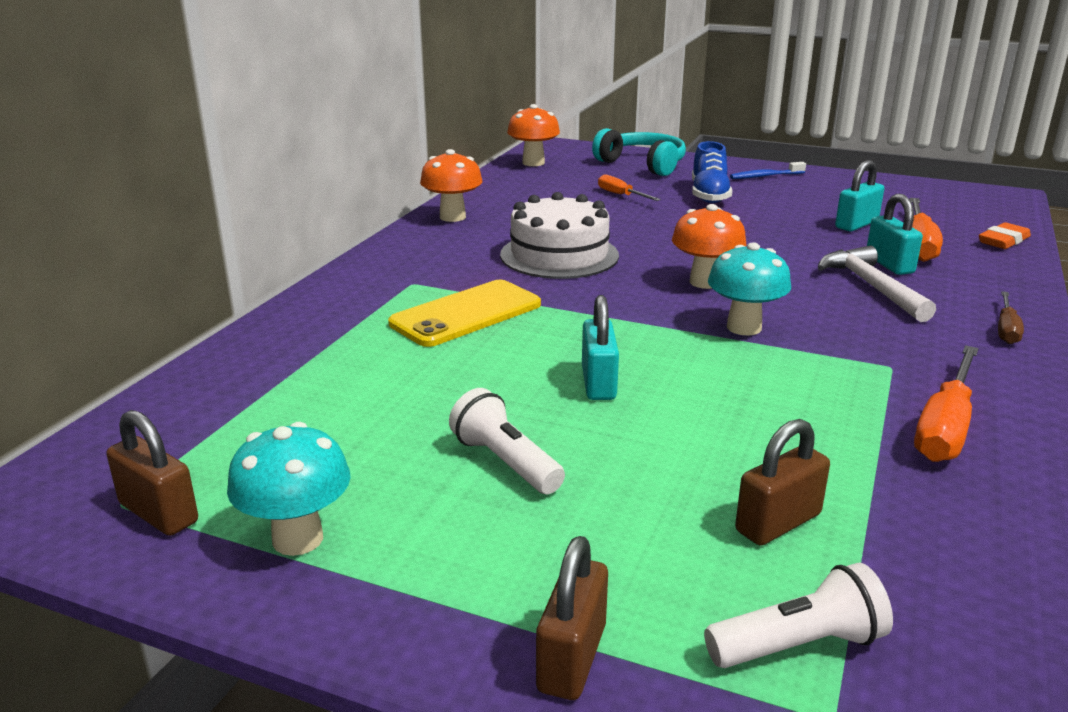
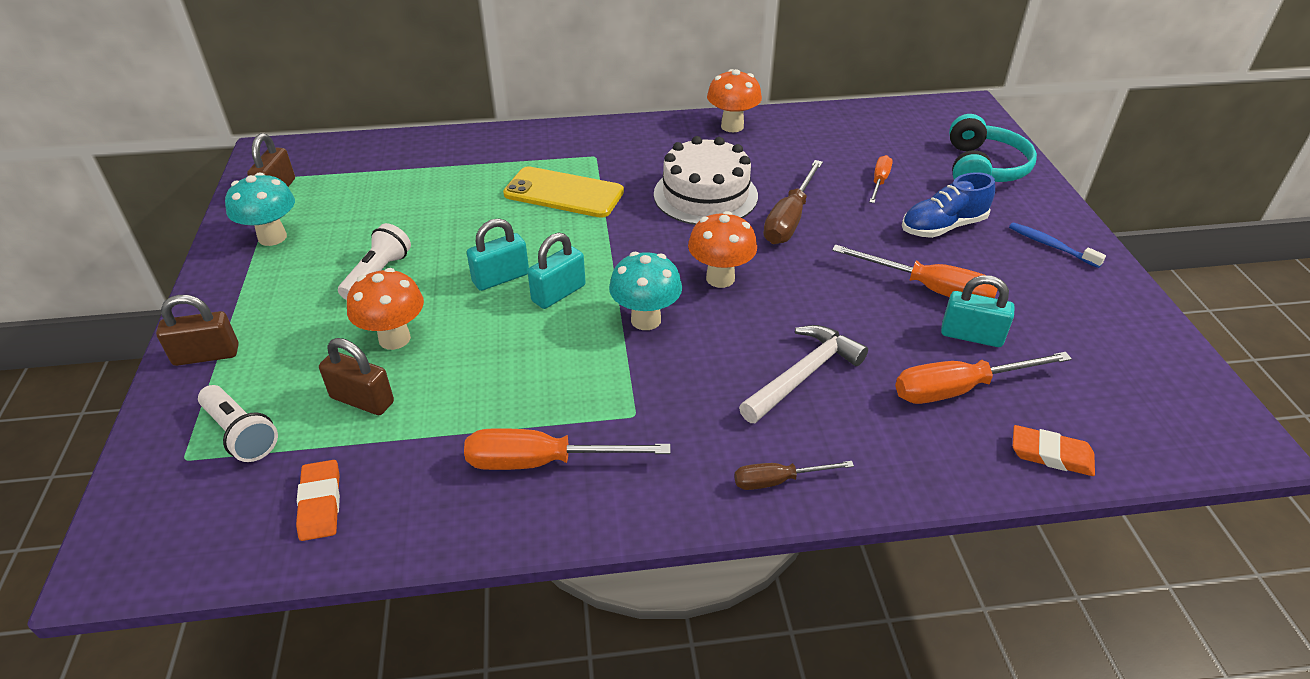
camera: 60 degrees right, 15 degrees up
orange mushroom [507,104,560,166] -> orange mushroom moved to [347,268,424,350]
turquoise padlock [867,194,923,275] -> turquoise padlock moved to [528,233,586,309]
none -> orange eraser [296,460,340,541]
none -> brown screwdriver [763,160,823,244]
none -> orange screwdriver [832,245,998,298]

